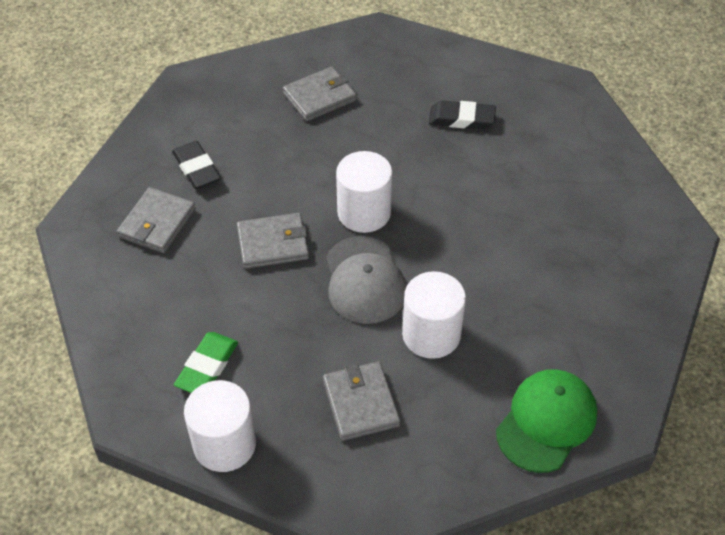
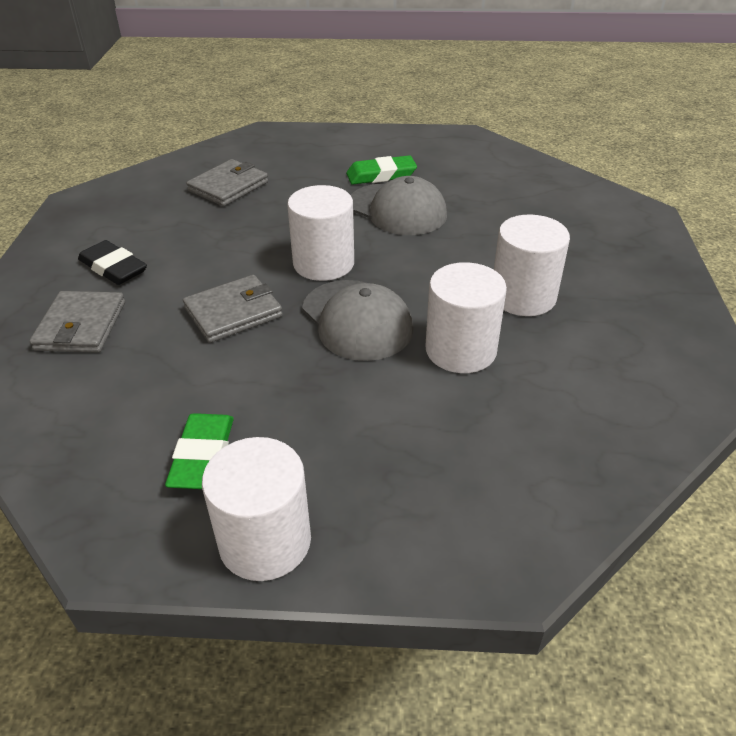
camera: 20 degrees left, 10 degrees down
grey wallet [323,361,400,441] -> none
black eraser [429,100,496,129] -> green eraser [346,155,417,184]
green cap [496,369,597,473] -> none
none -> grey cap [351,176,447,235]
none -> white cylinder [494,215,570,316]

